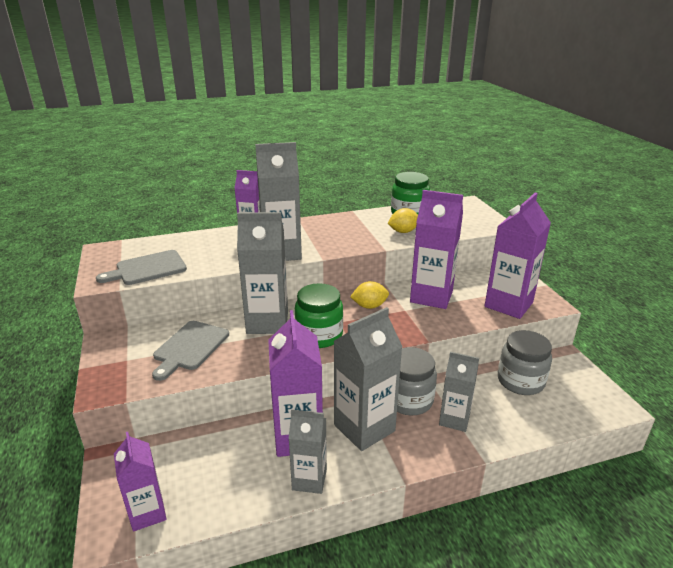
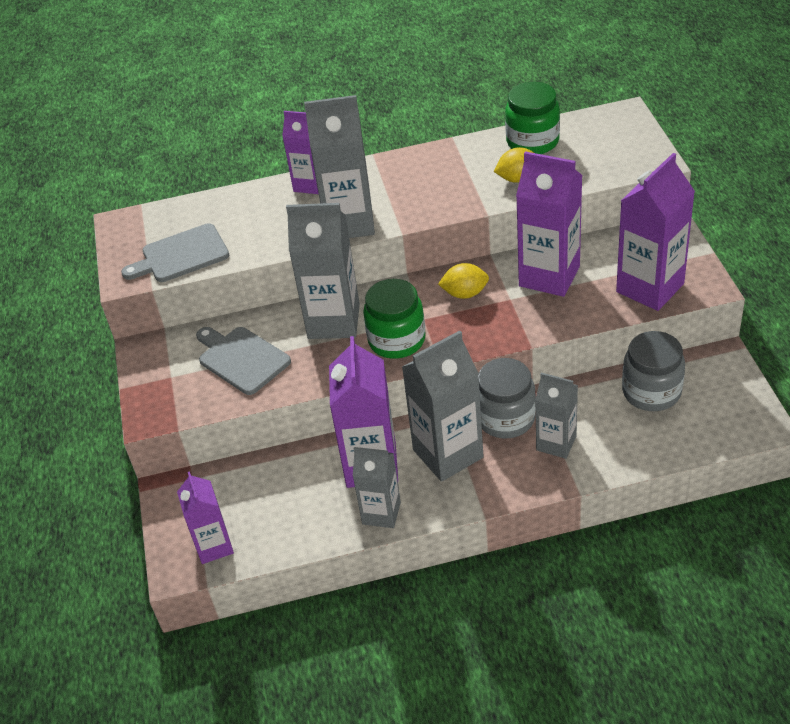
camera: 10 degrees right, 15 degrees up
grey cutting board [152,321,229,381] -> grey cutting board turned 105 degrees clockwise [196,327,291,395]

